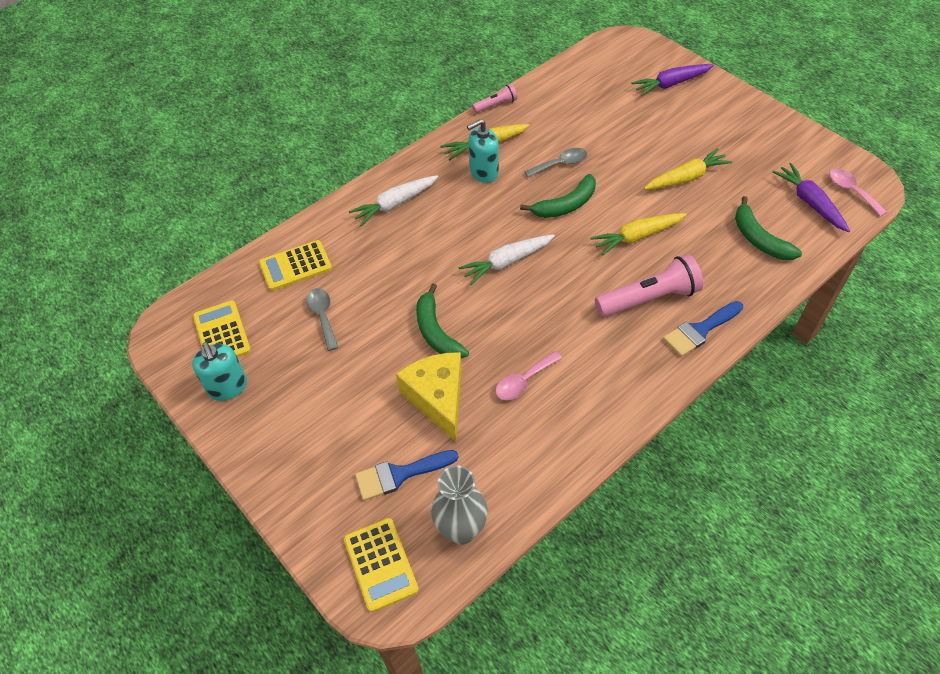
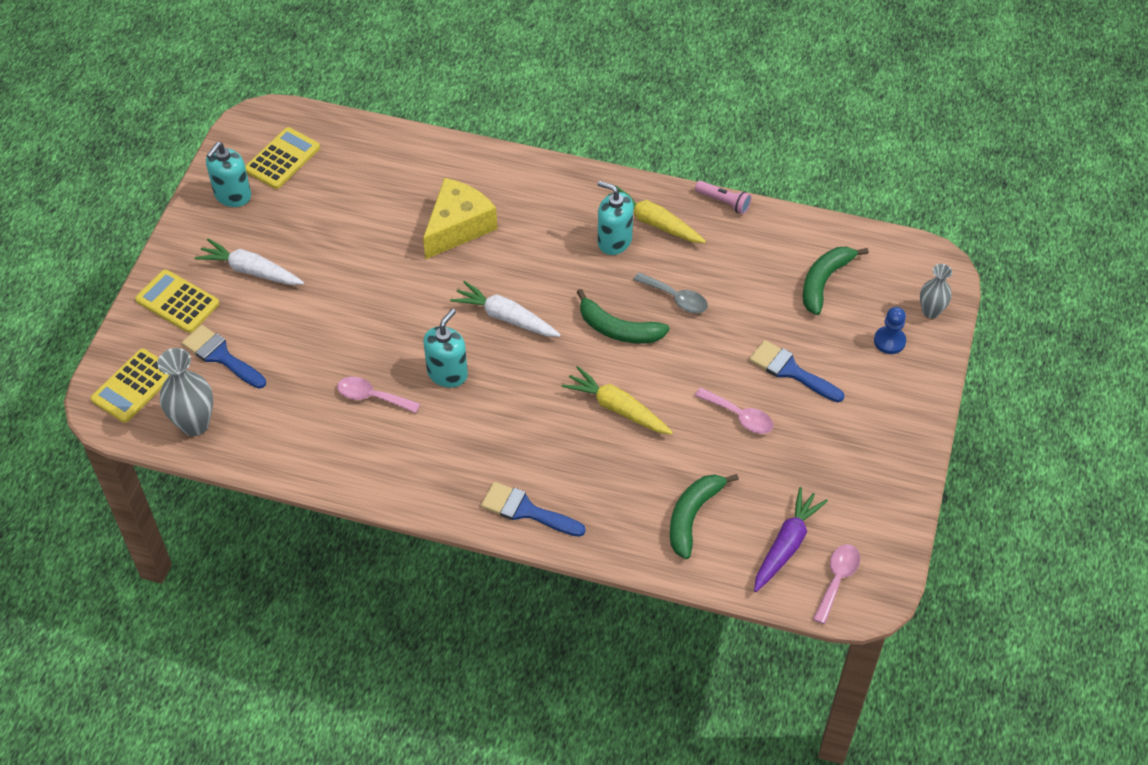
camera: 55 degrees right, 0 degrees up
yellow calculator [259,240,332,291] -> yellow calculator moved to [135,269,220,333]
grey spoon [306,288,338,351] -> none
white carrot [349,175,438,226] -> white carrot moved to [195,239,304,285]
yellow cheese [396,352,462,442] -> yellow cheese moved to [423,178,497,259]
green banana [416,283,469,358] -> green banana moved to [803,247,869,315]
pink flashlight [595,254,703,317] -> none
purple carrot [631,64,714,96] -> blue pawn [874,307,906,354]
yellow carrot [644,148,732,190] -> pink spoon [695,388,773,434]
none -> turquoise soap dispenser [423,309,468,388]
none -> blue brush [749,340,845,402]
none -> grey vase [920,264,952,319]

